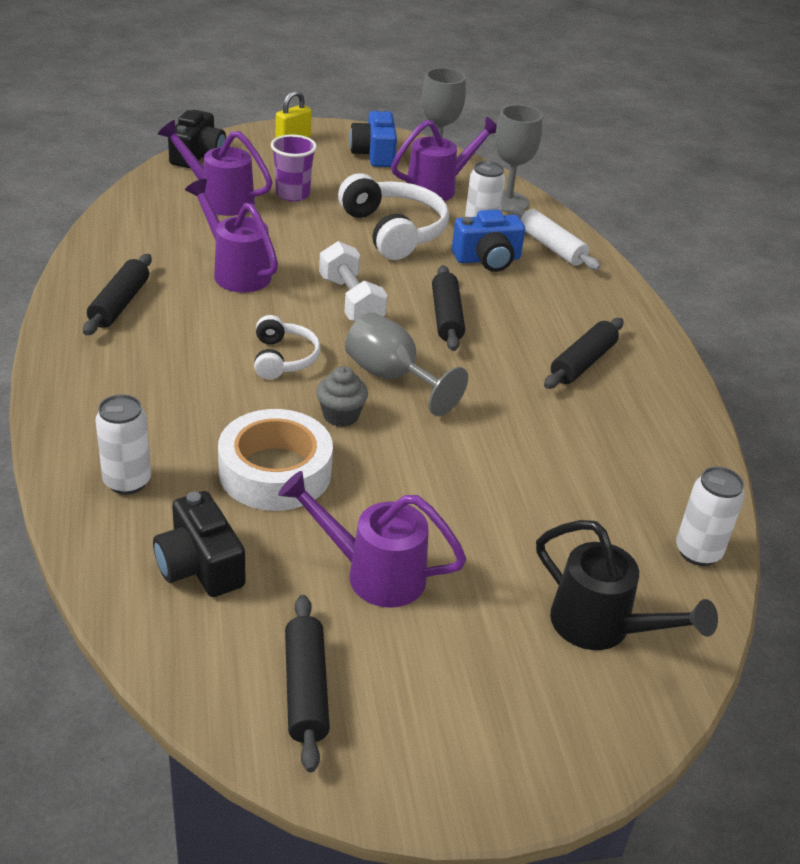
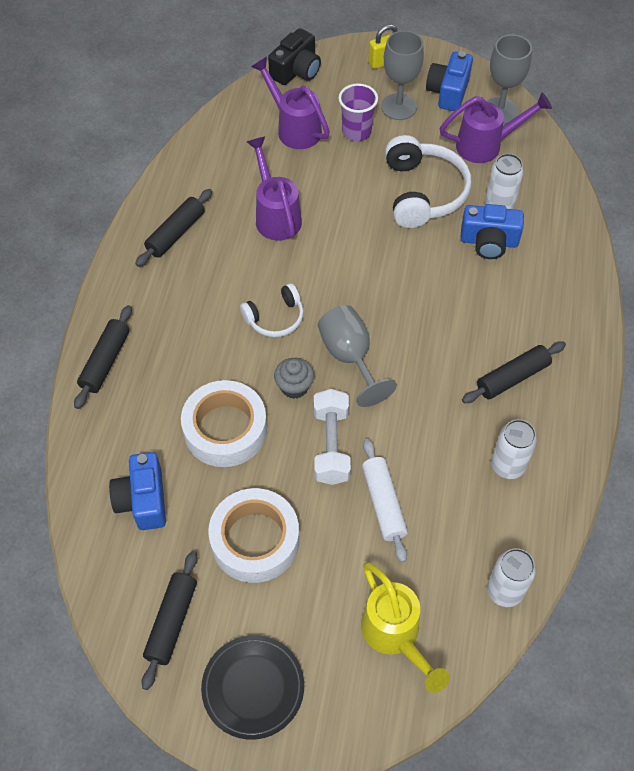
camera: 25 degrees right, 20 degrees up
white can [95,394,151,495] -> white can moved to [491,419,537,479]
black camera [153,491,245,597] -> blue camera [109,452,166,530]
white headphones [254,315,321,380] -> white headphones turned 45 degrees clockwise [240,283,304,337]
purple watering can [278,471,466,608] -> white tape [208,488,299,583]
white dumbbell [319,241,388,322] -> white dumbbell moved to [314,389,351,485]
black rolling pin [432,265,465,351] -> black rolling pin moved to [74,305,132,409]
grey goblet [495,105,542,213] -> grey goblet moved to [381,30,424,120]
white rolling pin [510,206,601,270] -> white rolling pin moved to [362,438,408,563]
black watering can [536,520,718,650] -> yellow watering can [361,562,450,693]
none -> black plate [201,635,304,740]

